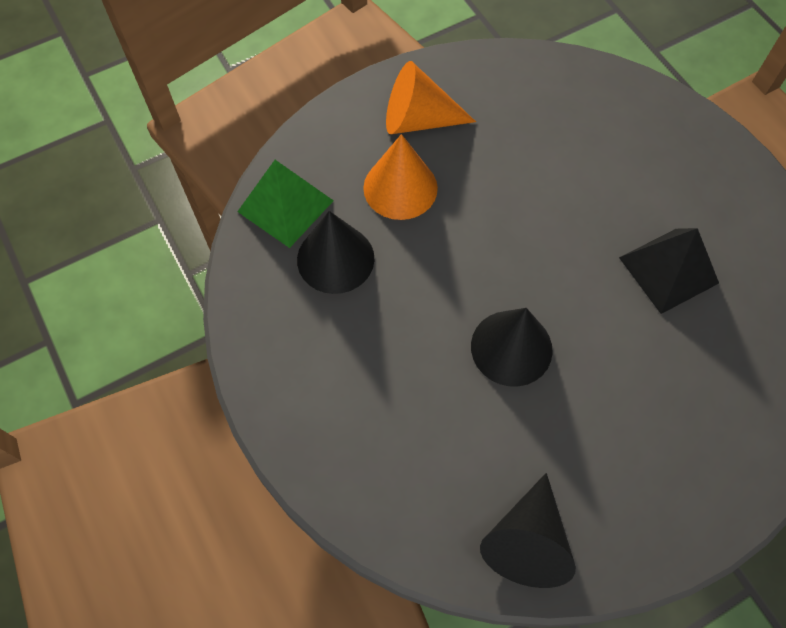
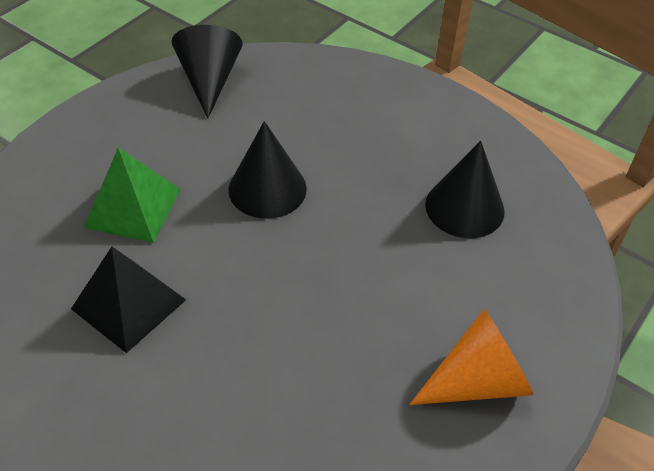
camera: 155 degrees right, 15 degrees down
green pyramid [237,160,334,248] -> green pyramid moved to [84,148,181,243]
orange cone [363,134,438,220] -> none

